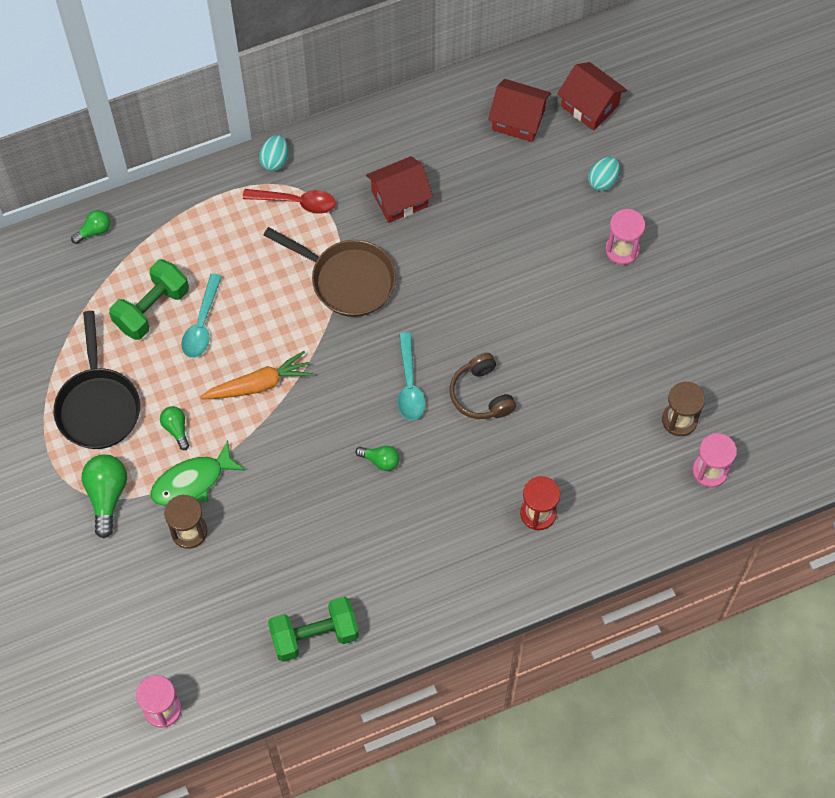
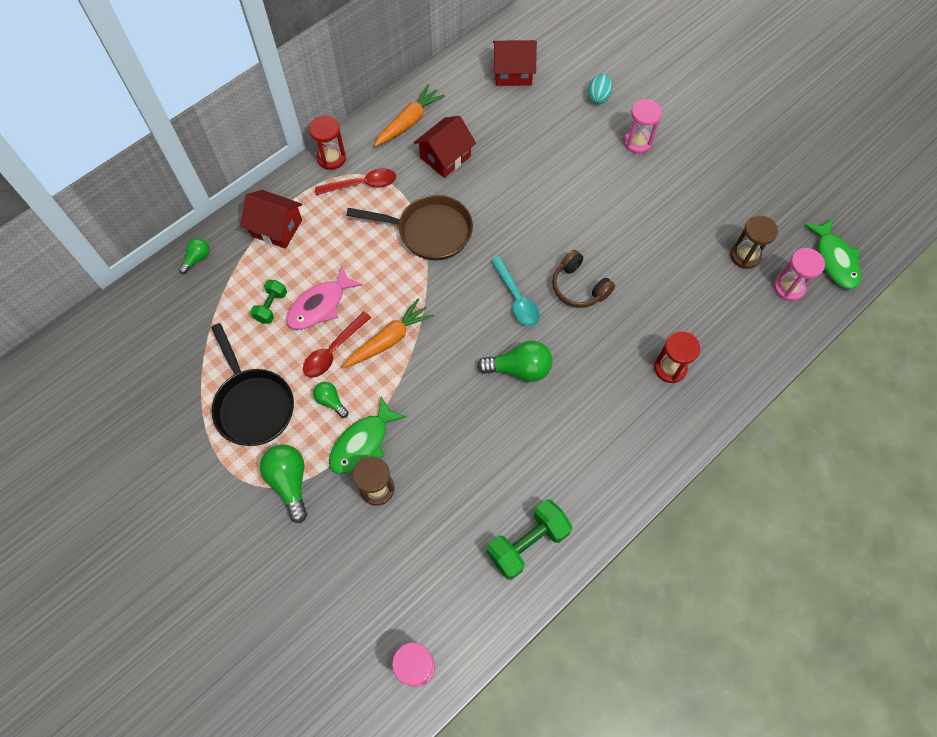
camera: 20 degrees left, 0 degrees up
green dumbbell [109,259,189,340] -> green dumbbell [250,280,287,324], size x0.58
turquoise spoon [181,273,222,358] -> pink fish [286,265,363,329]
turquoise egg [259,135,289,171] -> red hourglass [309,115,346,170]
green light bulb [355,446,399,471] -> green light bulb [477,341,552,382], size x1.76
red house [557,62,627,131] -> red house moved to [240,190,302,249]
none -> red spoon [303,311,371,378]
none -> orange carrot [374,84,445,147]
none -> green fish [804,219,861,289]

